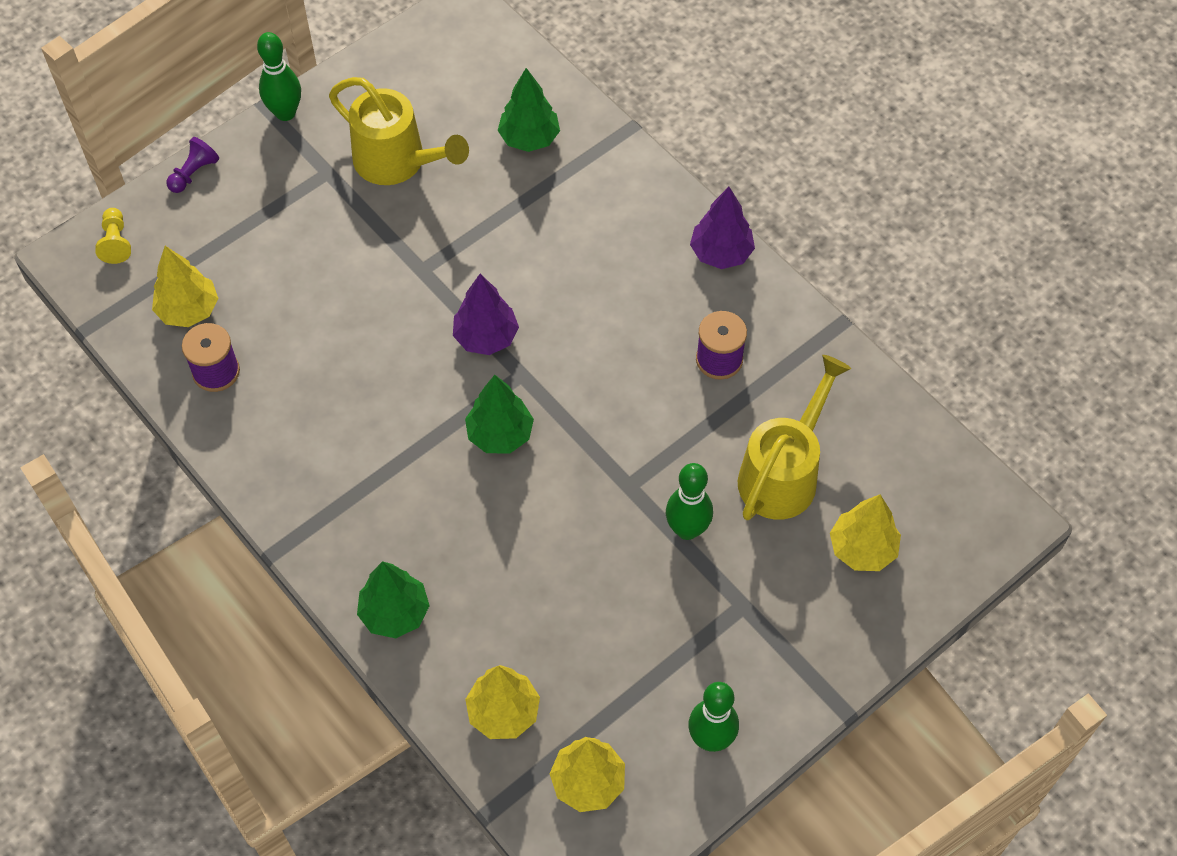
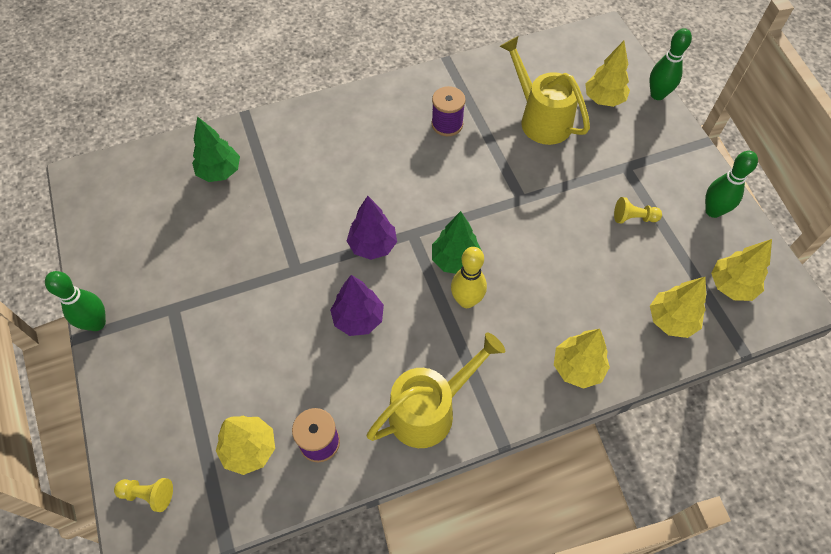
camera: 70 degrees left, 0 degrees up
purple pawn [166,137,219,193] -> none
yellow watering can [329,77,469,185] -> yellow watering can moved to [367,332,505,448]
green tree [357,561,430,638] -> yellow tree [554,329,610,389]
green bowling pin [666,463,713,540] -> green bowling pin moved to [650,28,692,100]
purple tree [690,187,755,269] -> purple tree moved to [330,275,384,336]
none -> yellow bowling pin [451,247,487,308]
none -> yellow pawn [614,197,662,224]

